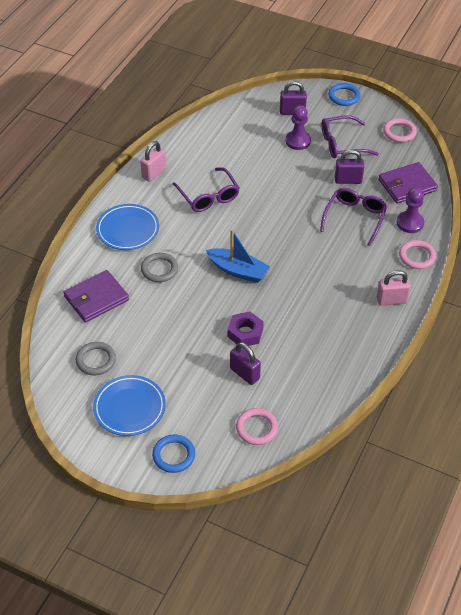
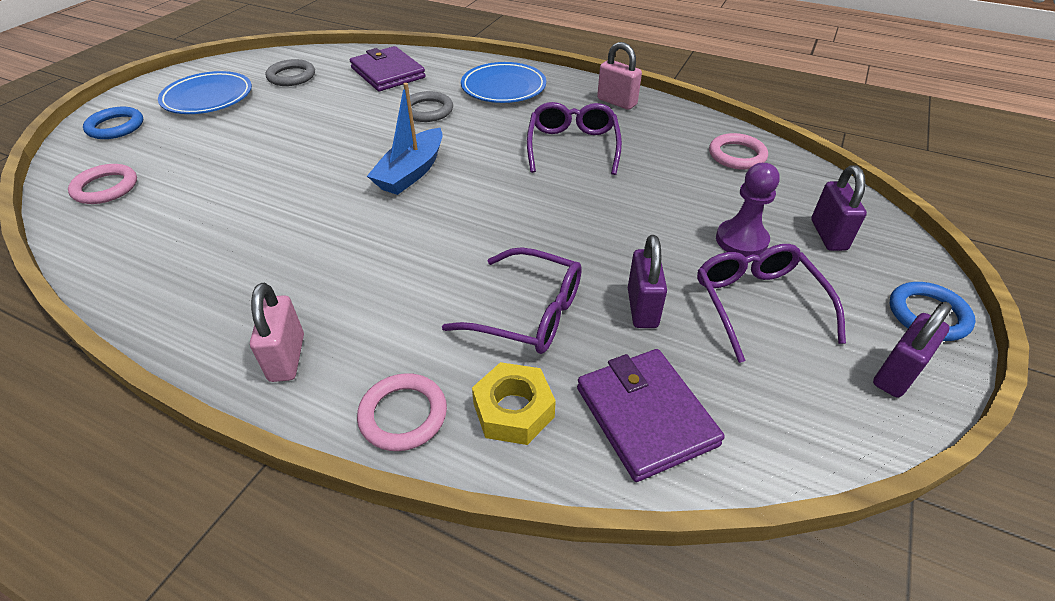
camera: 90 degrees right, 5 degrees down
purple glasses [173,167,239,212] -> purple glasses turned 120 degrees clockwise [527,102,622,175]
purple nut [228,312,264,346] -> none
purple padlock [230,342,261,385] -> purple padlock moved to [873,302,952,398]
pink ring [383,118,417,142] -> pink ring moved to [709,133,768,170]
purple pawn [397,187,424,233] -> yellow nut [472,362,556,445]

